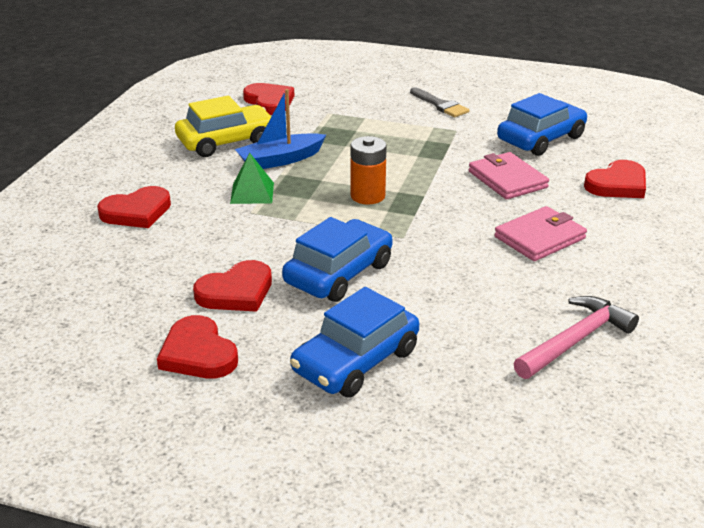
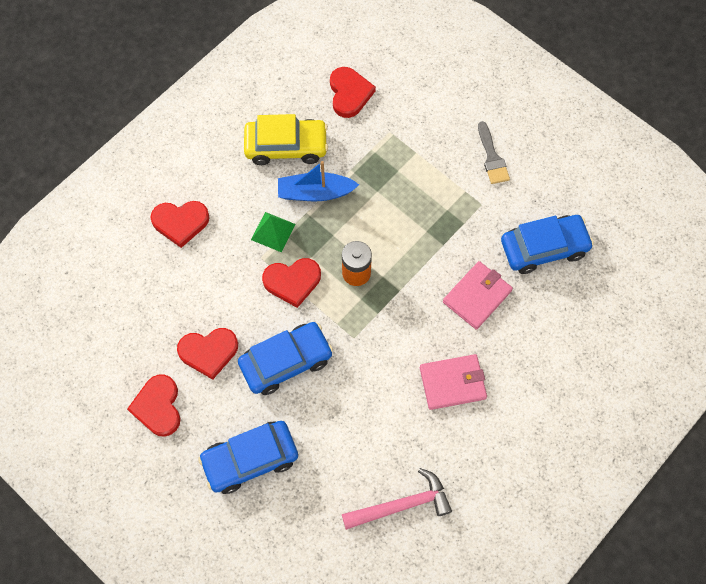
camera: 25 degrees right, 35 degrees up
pink wallet [469,152,549,199] -> pink wallet turned 45 degrees clockwise [443,261,513,330]
red heart [584,160,646,198] -> red heart moved to [262,258,321,308]

